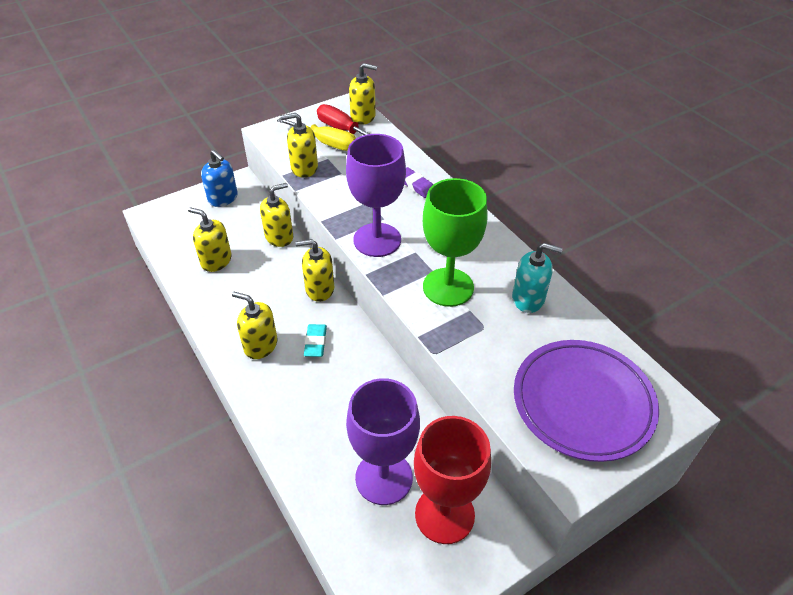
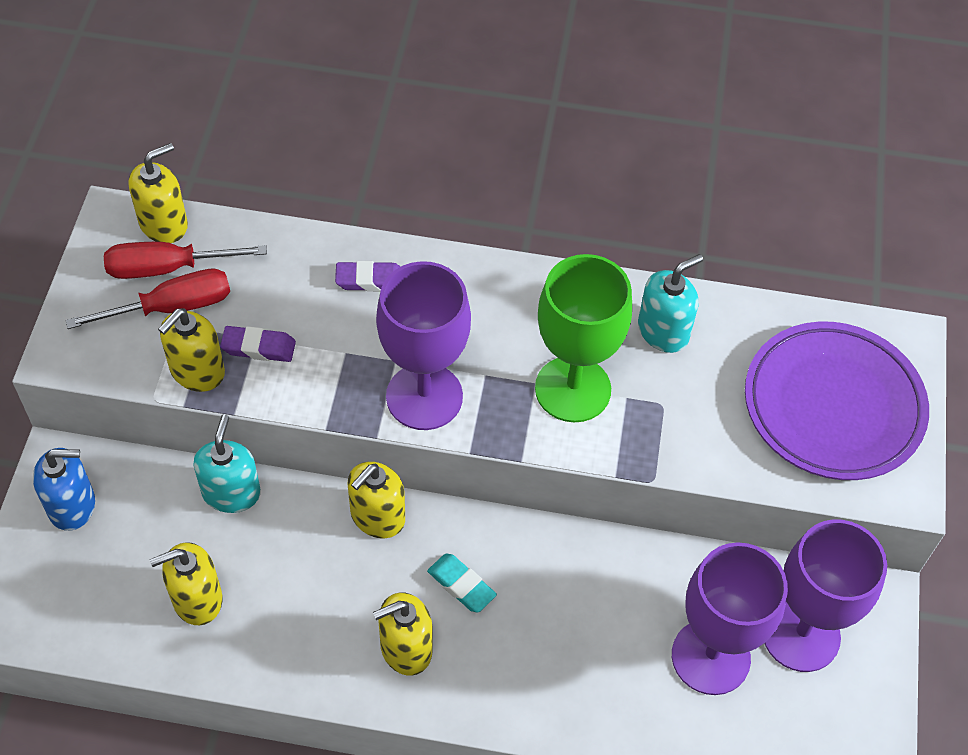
camera: 50 degrees left, 10 degrees up
yellow soap dispenser [260,183,293,247] -> turquoise soap dispenser [193,414,261,513]
yellow screwdriver [277,118,356,151] -> red screwdriver [65,268,230,329]
red goblet [414,416,491,544] -> purple goblet [764,519,887,672]
none -> purple eraser [220,326,296,362]

